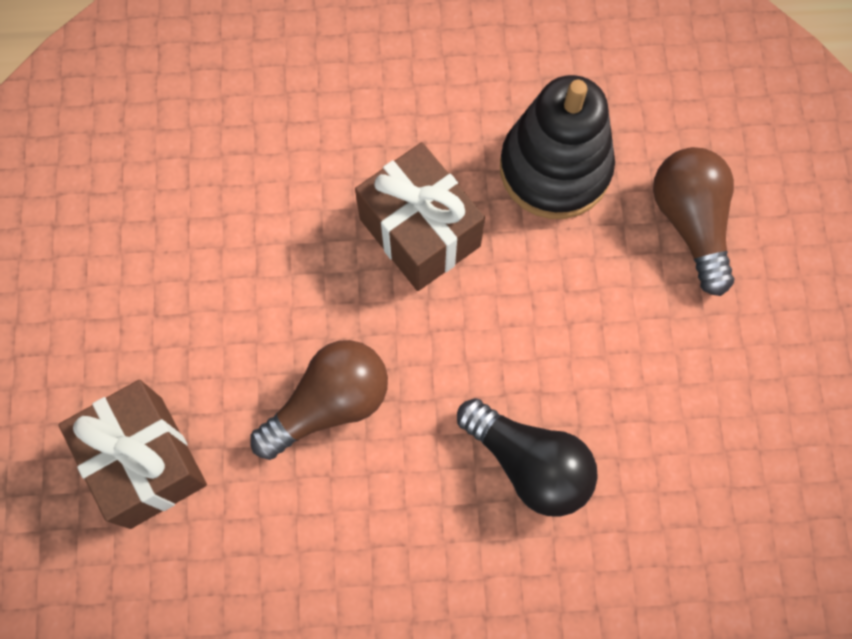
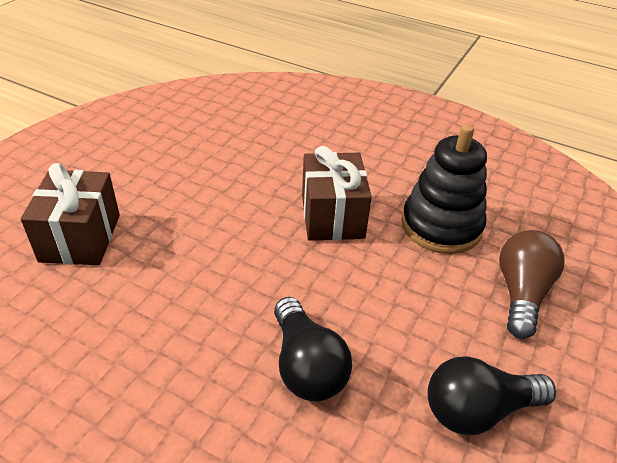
camera: 30 degrees right, 30 degrees down
brown light bulb [250,340,388,460] -> none
none -> black light bulb [427,356,556,435]

